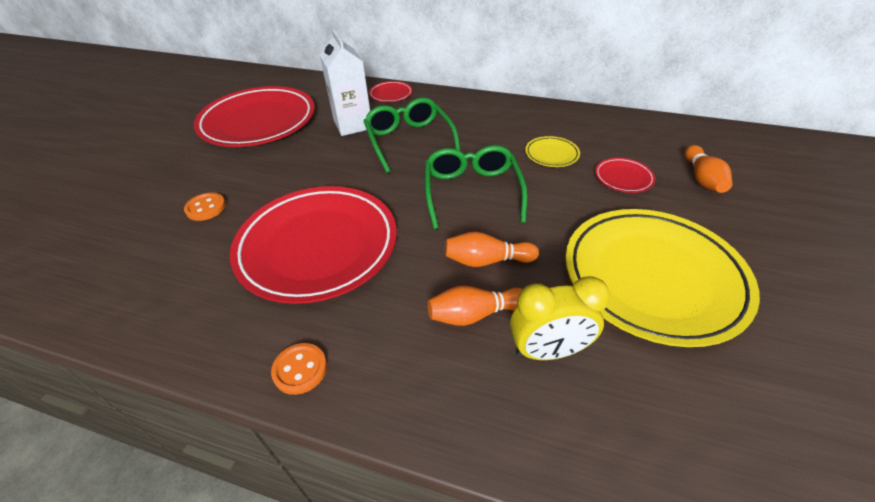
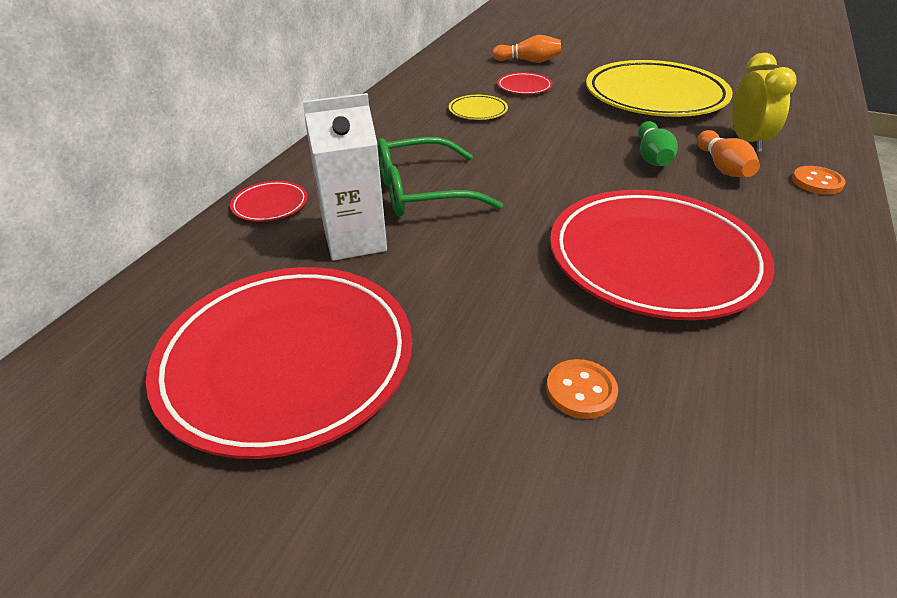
camera: 85 degrees left, 5 degrees down
orange button [271,343,327,395] -> orange button moved to [792,166,846,195]
green glasses [425,145,528,229] -> none
orange bowling pin [445,232,539,267] -> green bowling pin [638,121,678,166]

